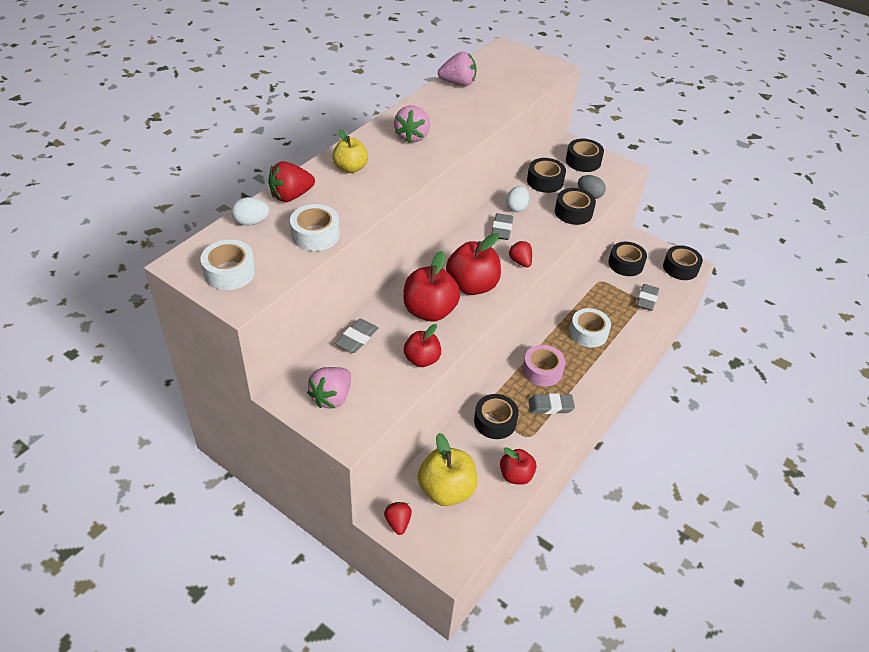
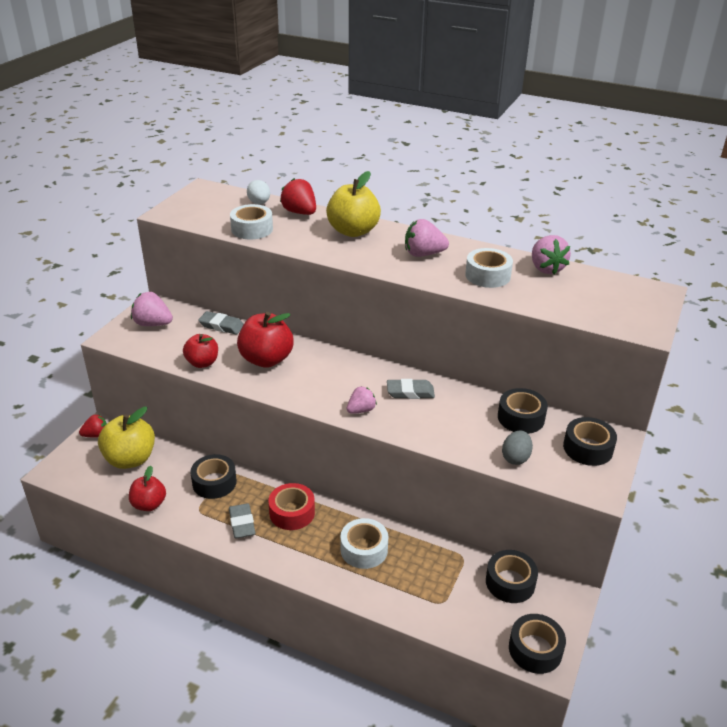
camera: 80 degrees right, 10 degrees down
white tape [200,240,256,290] -> white tape moved to [465,248,513,288]
yellow apple [332,129,368,173] -> yellow apple [326,171,381,237], size x1.59
red apple [446,233,501,295] -> none
white egg [506,186,529,212] -> none
red strawberry [509,241,532,268] -> pink strawberry [347,386,377,414]
pink tape [523,345,565,386] -> red tape [268,483,315,530]
black tape [555,188,596,225] -> none
grey eraser [636,284,659,311] -> none

